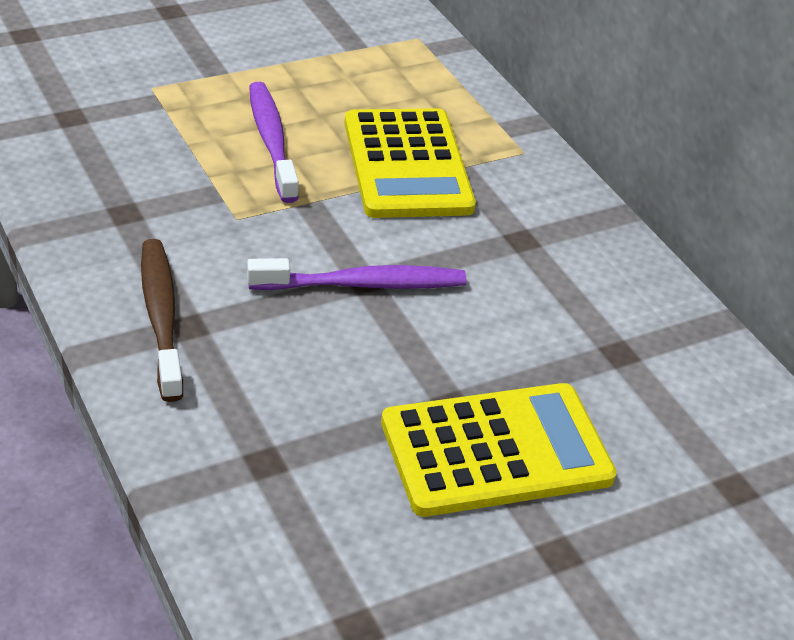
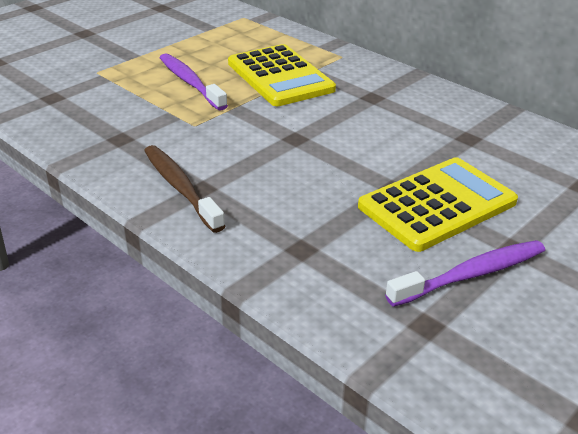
camera: 15 degrees left, 5 degrees down
purple toothbrush [247,258,467,290] -> purple toothbrush moved to [385,240,545,307]

